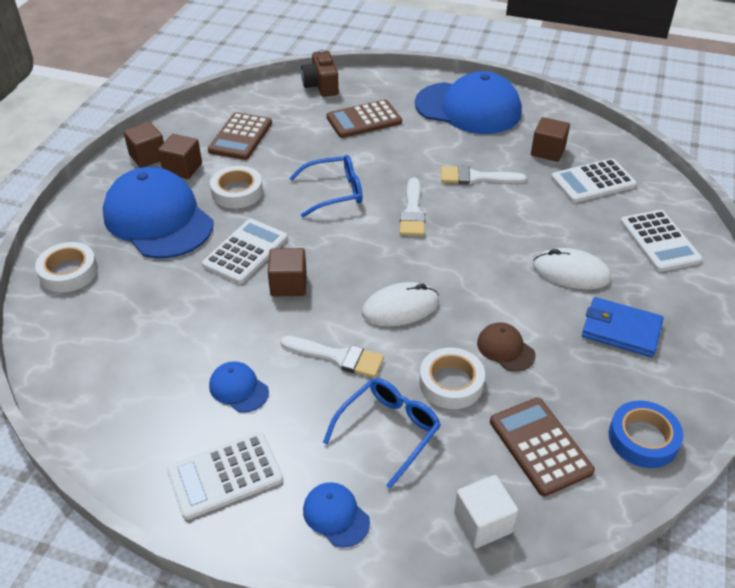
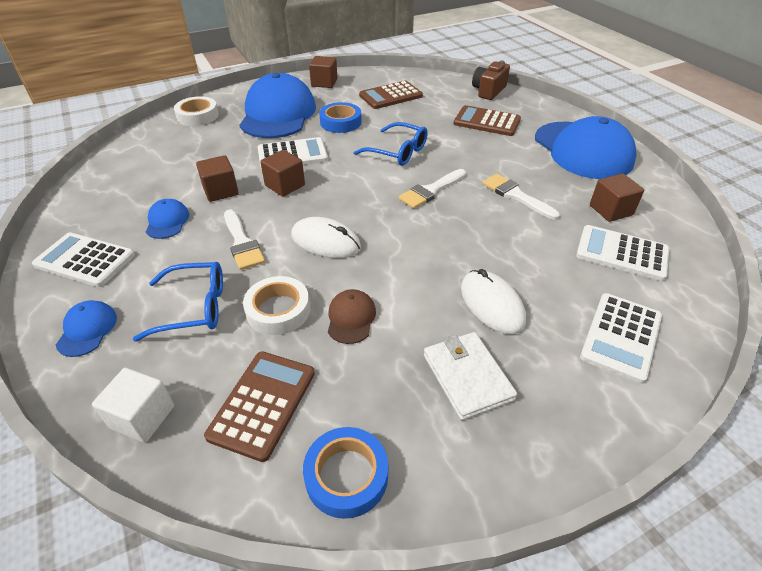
camera: 45 degrees right, 0 degrees up
brown cube [158,134,202,179] -> brown cube moved to [196,155,239,202]
white tape [210,166,263,208] -> blue tape [319,102,362,133]
blue wallet [582,297,664,357] -> white wallet [424,332,517,420]

